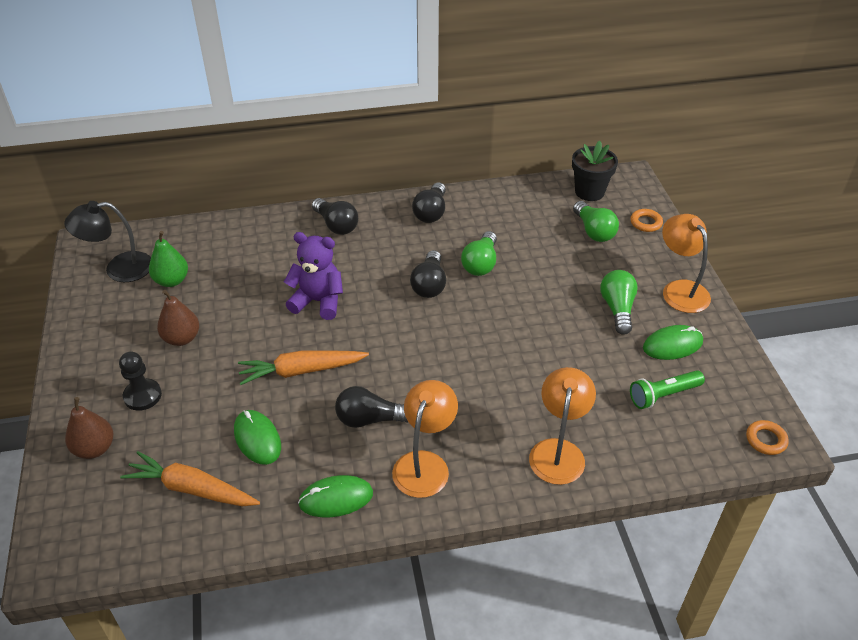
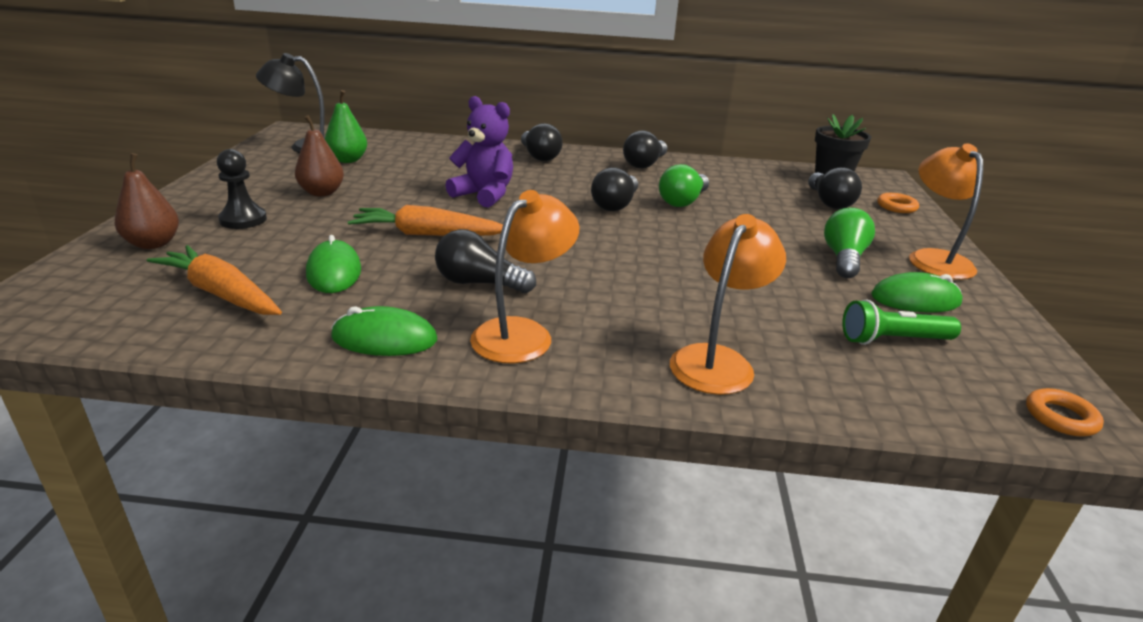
camera: 15 degrees right, 15 degrees down
green light bulb [573,201,619,242] -> black light bulb [808,167,862,209]

